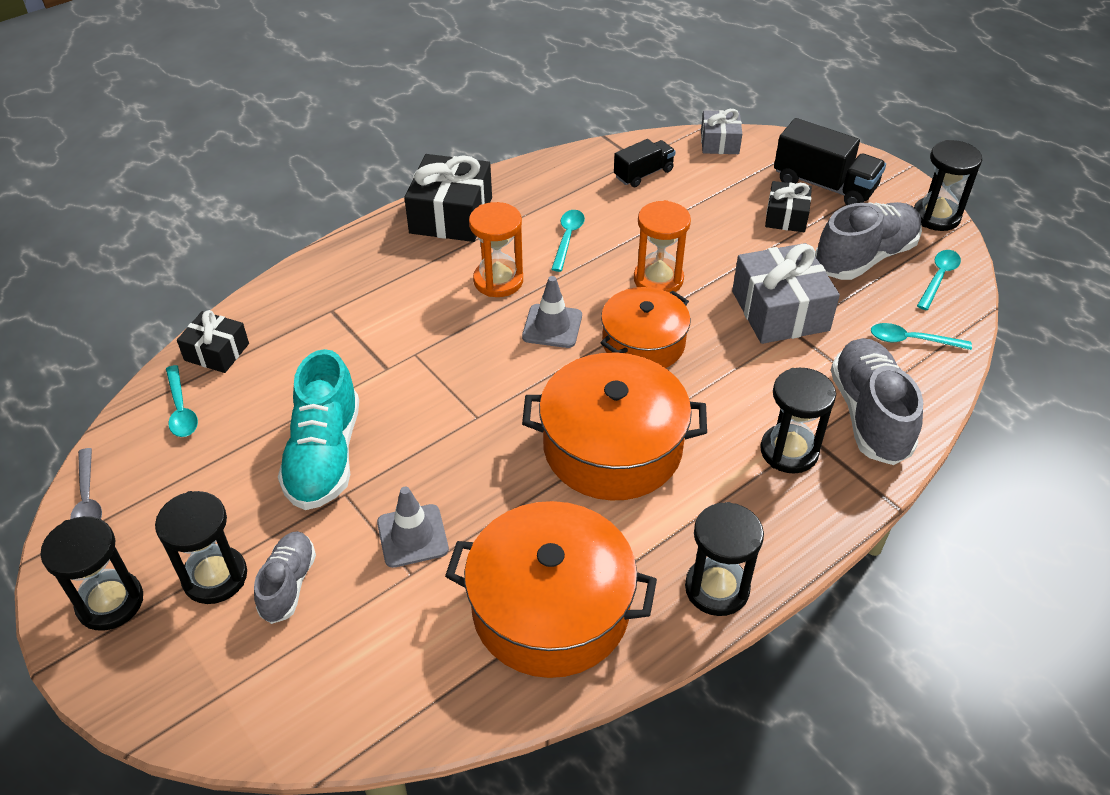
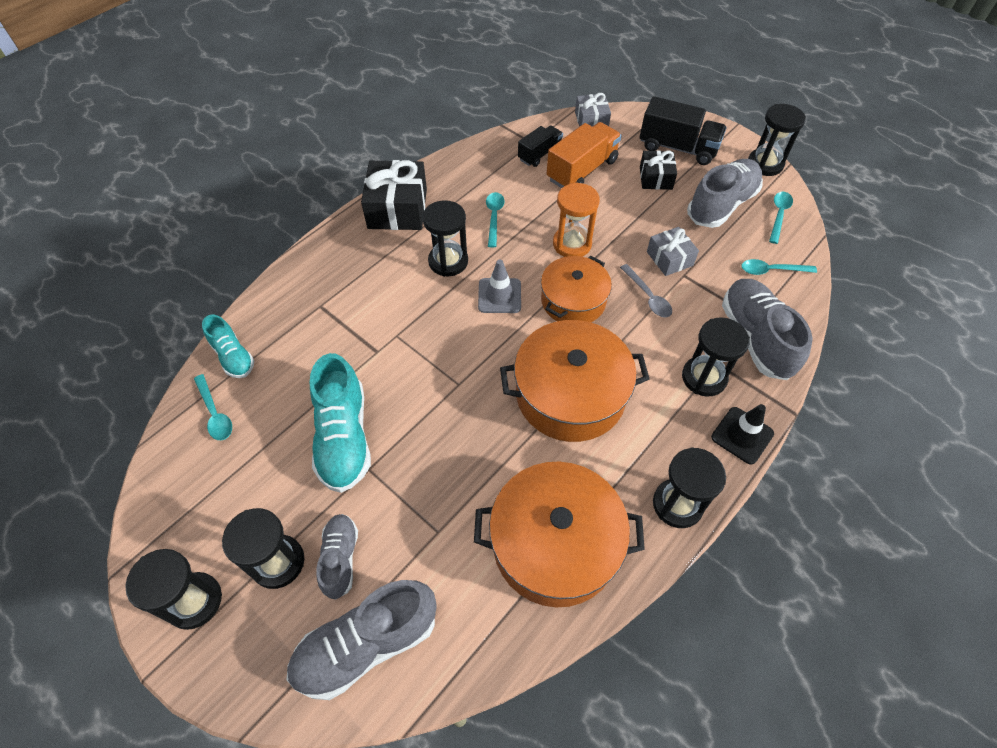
camera: 10 degrees left, 10 degrees up
grey spoon [70,448,102,519] -> grey spoon moved to [620,264,672,317]
black gift [177,310,249,373] -> turquoise shoe [202,315,255,378]
grey traffic cone [377,487,449,568] -> none
orange hourglass [469,202,523,297] -> black hourglass [422,200,468,277]
grey gift [732,243,840,344] -> grey gift [647,227,699,276], size x0.58
none -> grey shoe [287,580,436,700]
none -> orange truck [547,122,622,188]
none -> black traffic cone [711,404,774,465]

